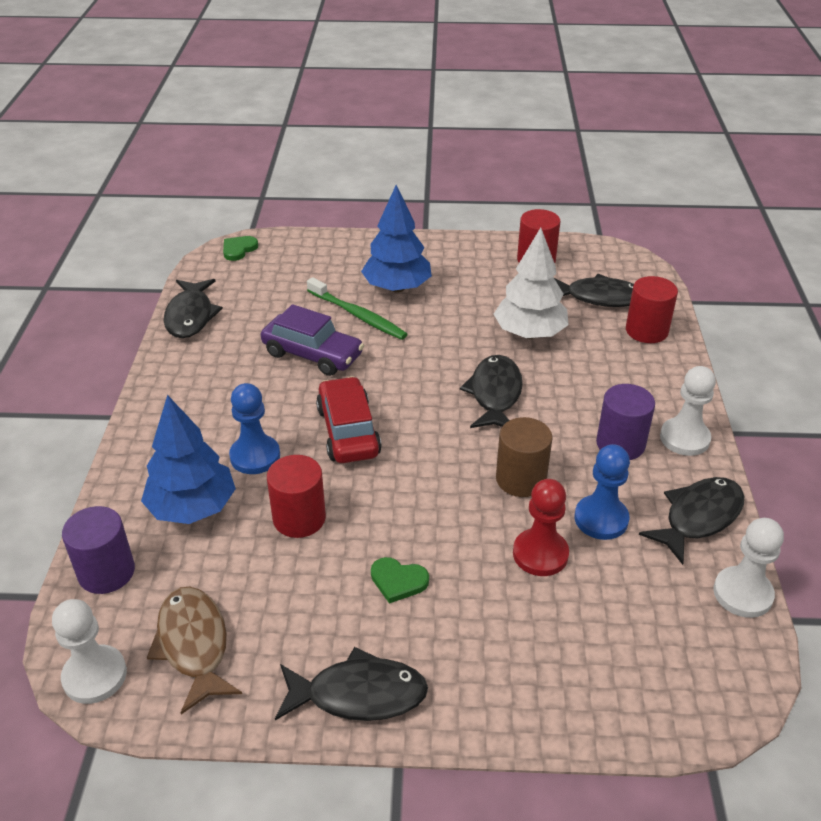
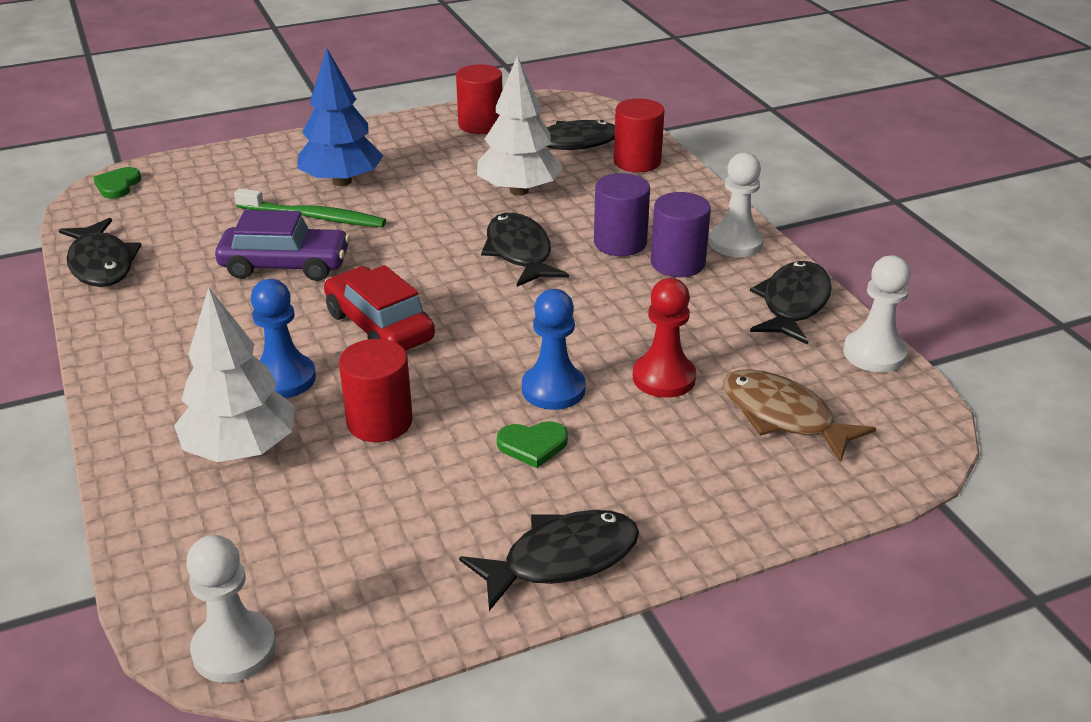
camera: 25 degrees left, 5 degrees down
purple cylinder [62,506,135,594] -> purple cylinder moved to [594,173,650,256]
blue tree [141,395,236,524] -> white tree [174,287,295,462]
brown fish [147,587,242,714] -> brown fish moved to [723,369,876,463]
brown cylinder [496,417,553,497] -> none
blue pawn [575,444,630,540] -> blue pawn moved to [522,289,586,410]

